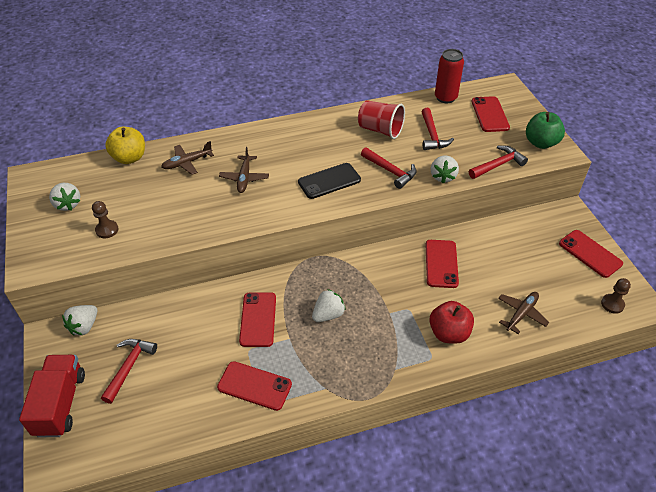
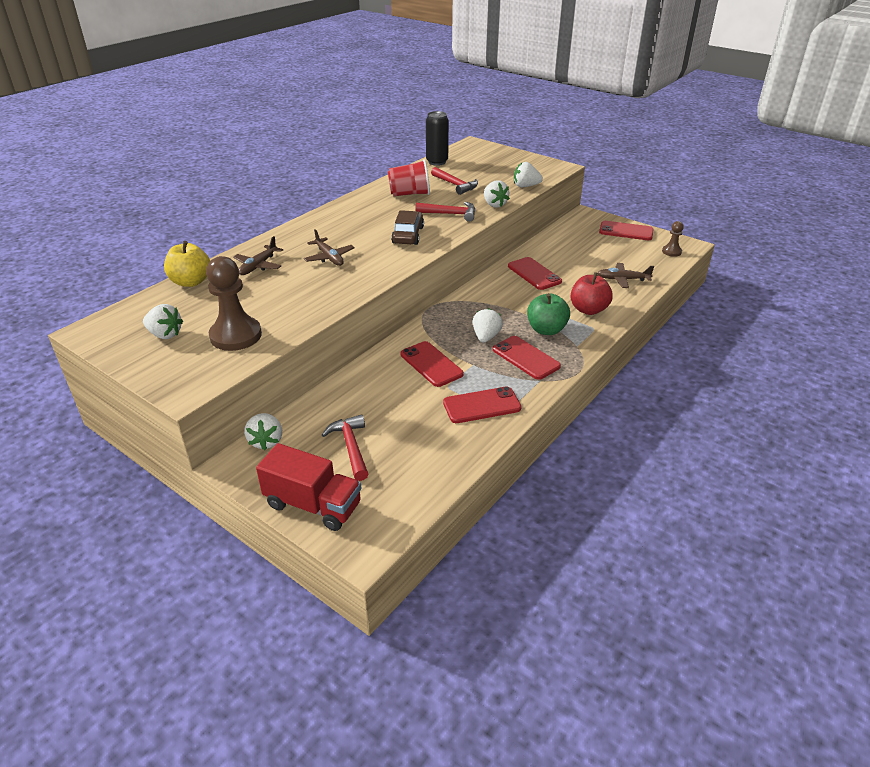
camera: 35 degrees left, 10 degrees down
red truck [19,355,85,438] -> red truck turned 150 degrees clockwise [256,443,361,531]
brown pawn [92,201,119,238] -> brown pawn [206,256,262,351], size x1.94
black phone [298,163,361,199] -> brown car [391,210,424,245]
red can [435,49,464,103] -> black can [426,111,449,166]
red hammer [469,145,528,179] -> white strawberry [514,162,543,187]
red phone [472,96,510,132] -> red phone moved to [493,336,561,380]
brown plane [498,292,549,334] -> brown plane turned 90 degrees counterclockwise [598,263,654,288]
green apple [526,112,565,149] -> green apple moved to [527,293,570,335]

